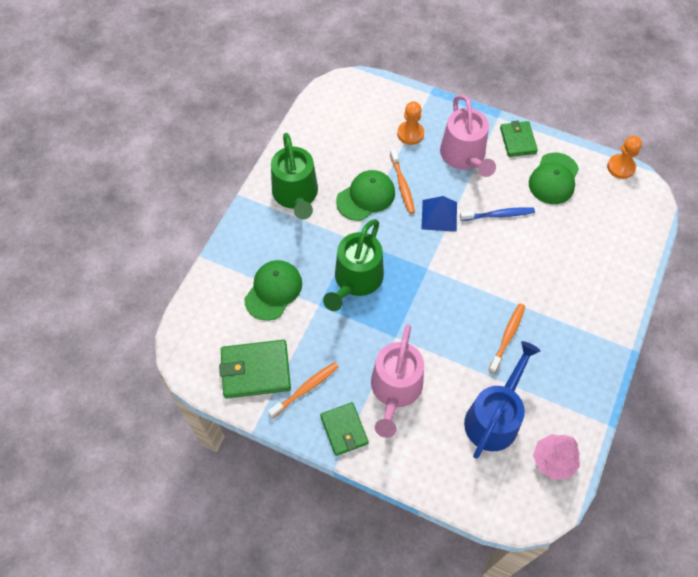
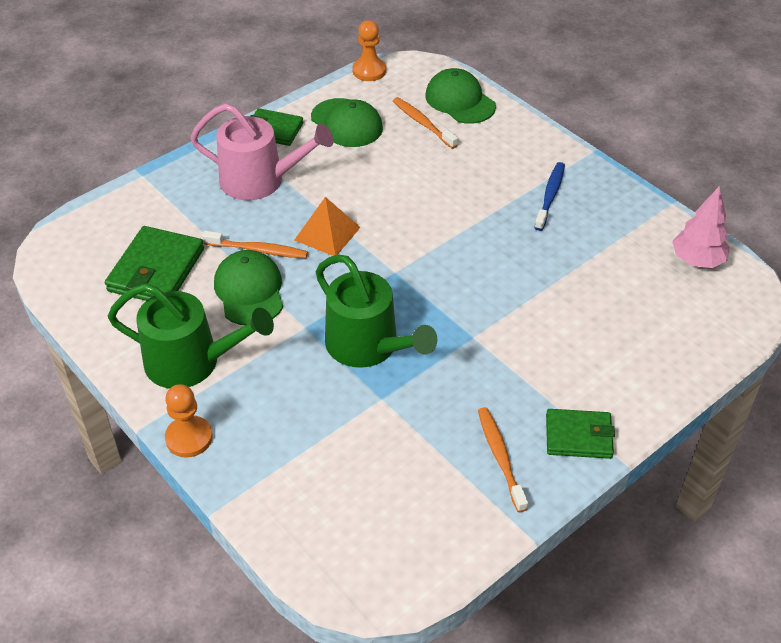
camera: 65 degrees left, 15 degrees down
green wallet [219,340,291,398] -> green wallet moved to [105,226,204,301]
green cap [244,260,302,321] -> green cap moved to [425,68,496,124]
pink watering can [371,324,424,438] -> none
orange pawn [397,101,424,145] -> orange pawn moved to [165,384,213,458]
blue pyramid [421,196,457,232] -> orange pyramid [295,197,361,256]
blue toothbrush [460,207,535,221] -> blue toothbrush moved to [534,162,565,231]
blue watering can [464,341,541,459] -> none
orange toothbrush [489,304,525,373] -> orange toothbrush moved to [393,97,458,149]

